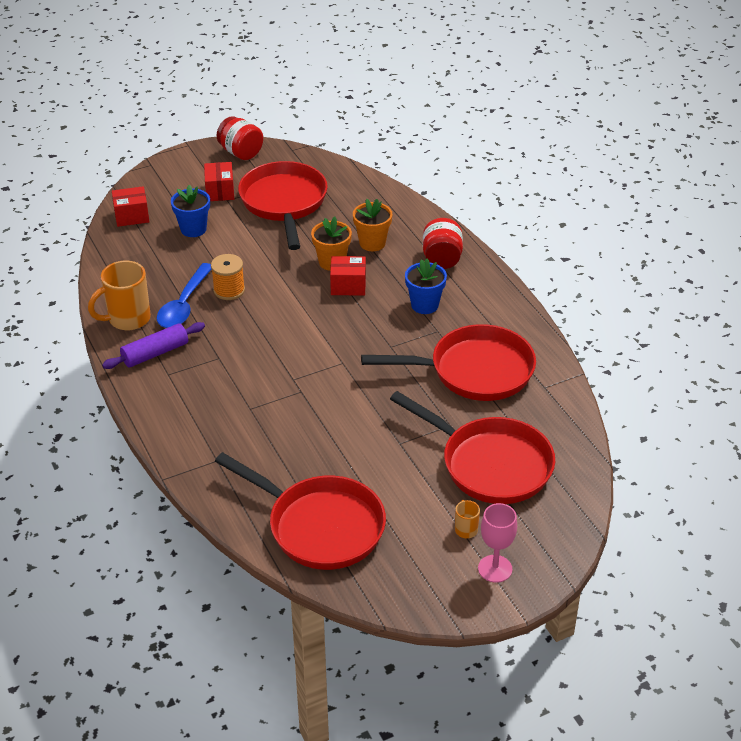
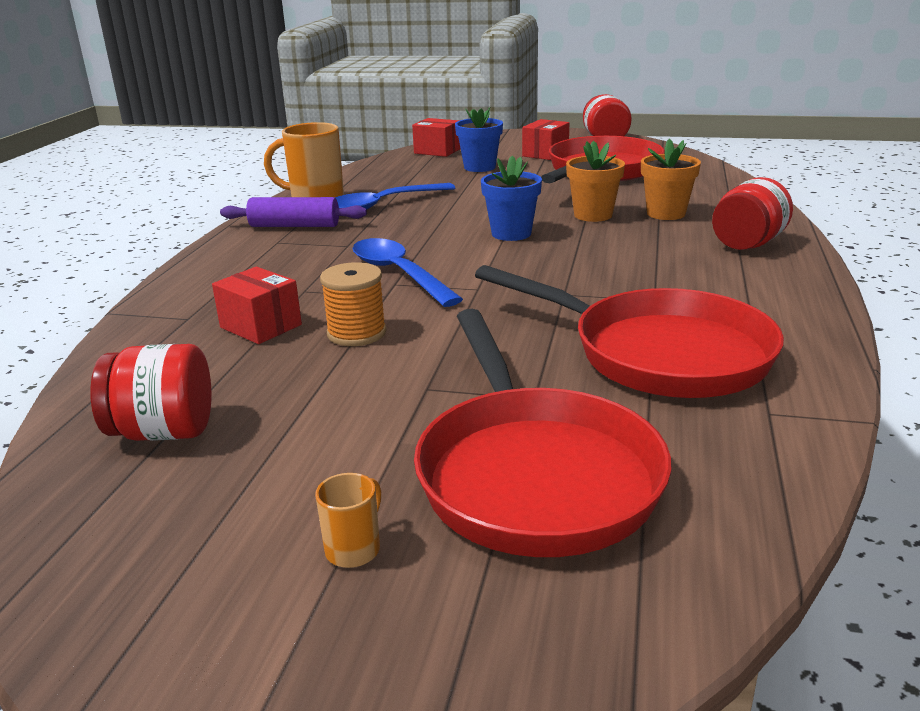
camera: 40 degrees right, 15 degrees down
orange spool [211,254,245,300] -> orange spool moved to [320,262,386,346]
red pan [215,452,386,570] -> red jar [90,344,211,441]
red box [330,256,366,296] -> red box moved to [212,267,302,344]
blue flower pot [405,259,447,314] -> blue flower pot moved to [481,156,542,241]
pink goblet [478,503,517,583] -> none
none -> blue spoon [352,238,463,307]

